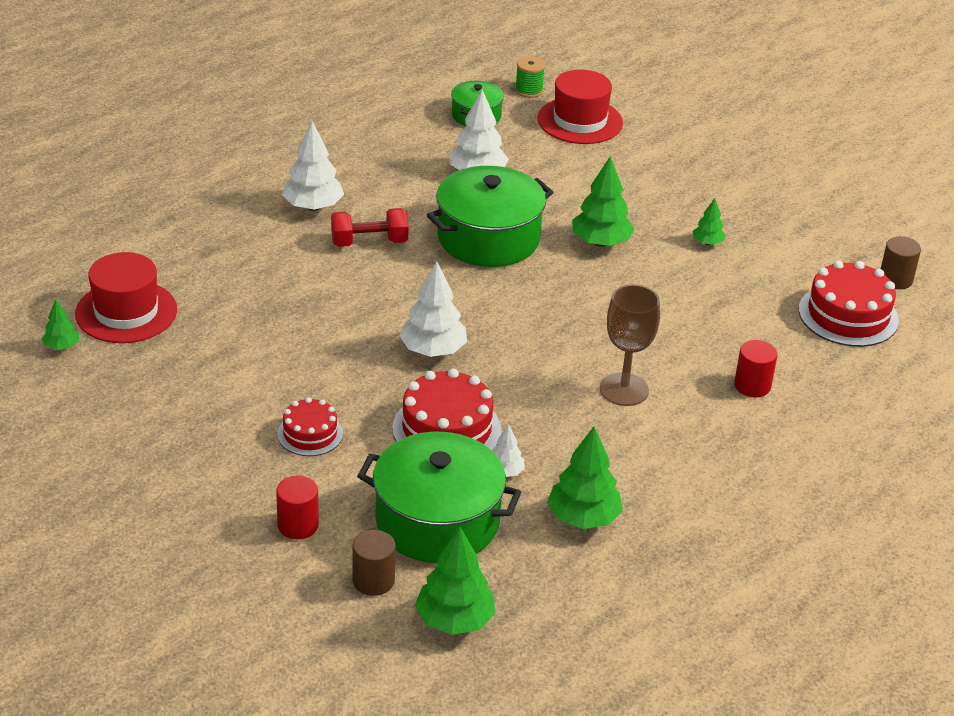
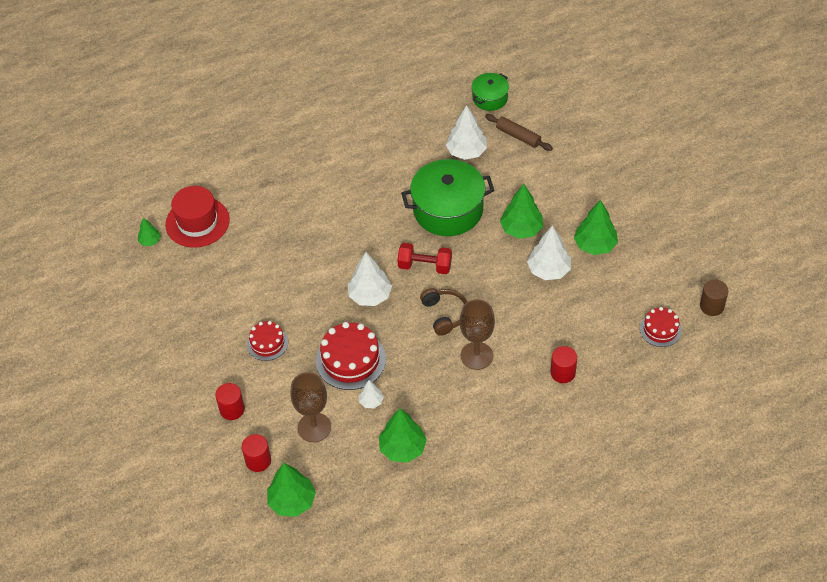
camera: 25 degrees right, 15 degrees up
white tree [282,121,344,211] -> white tree moved to [527,225,571,280]
red dumbbell [331,208,409,247] -> red dumbbell moved to [397,243,452,274]
brown cylinder [352,530,396,596] -> red cylinder [242,434,271,472]
green pot [357,431,521,563] -> brown goblet [290,372,331,442]
green spool [515,56,545,98] -> none
red hat [537,70,623,144] -> none
green tree [693,198,726,245] -> green tree [574,200,618,255], size x1.86
red cake [799,260,899,347] -> red cake [640,307,682,347], size x0.60
none -> brown headphones [420,288,467,336]
none -> brown rolling pin [485,114,553,151]

